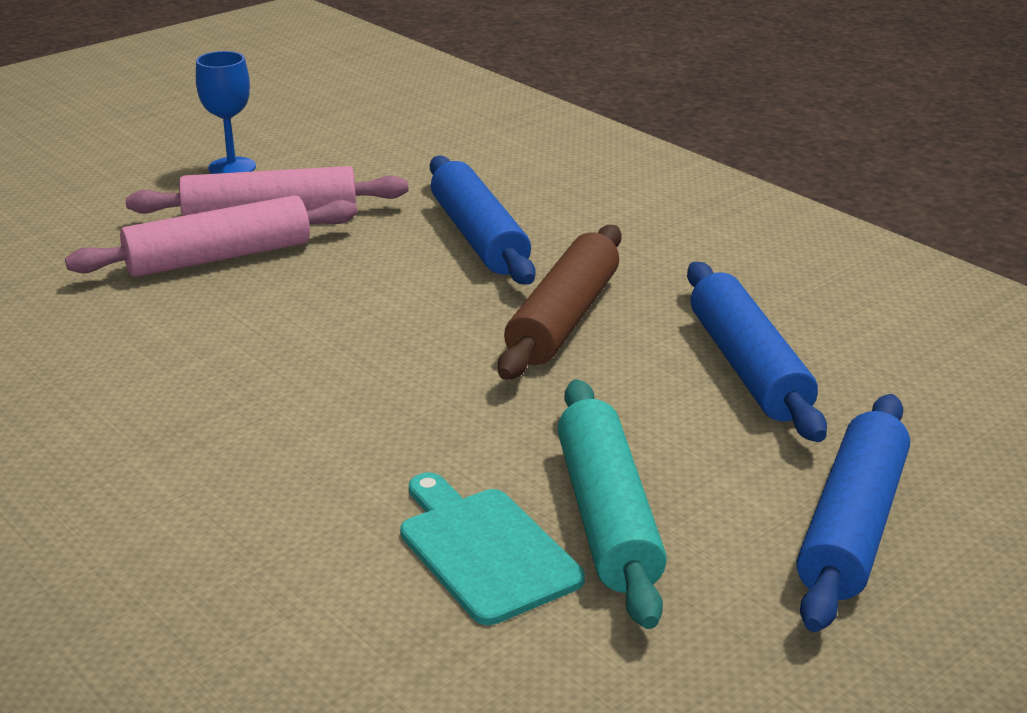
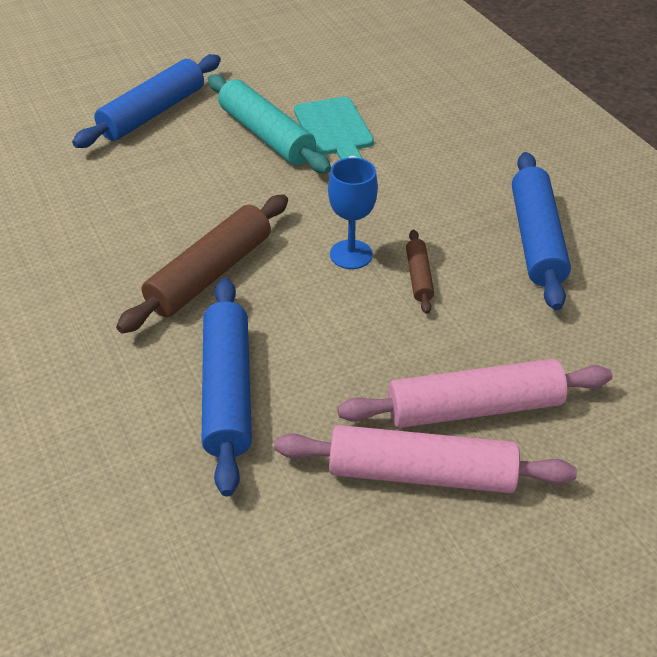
camera: 165 degrees left, 15 degrees up
blue goblet [196,51,256,174] -> blue goblet moved to [328,157,378,269]
turquoise rolling pin [557,379,667,629] -> turquoise rolling pin turned 45 degrees counterclockwise [208,74,331,174]
blue rolling pin [687,262,827,442] -> blue rolling pin moved to [512,152,571,310]
none -> brown rolling pin [406,229,434,314]

